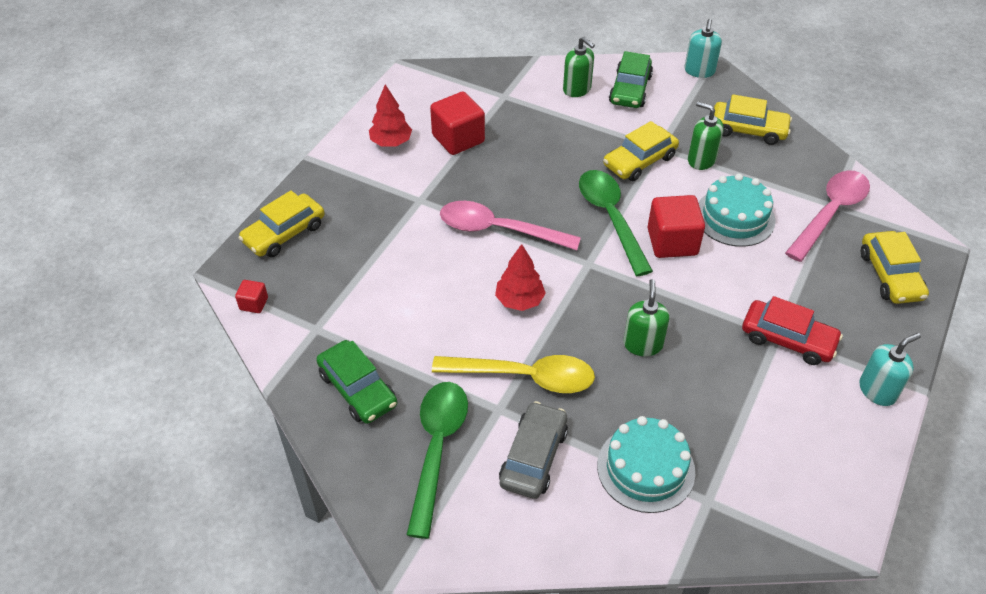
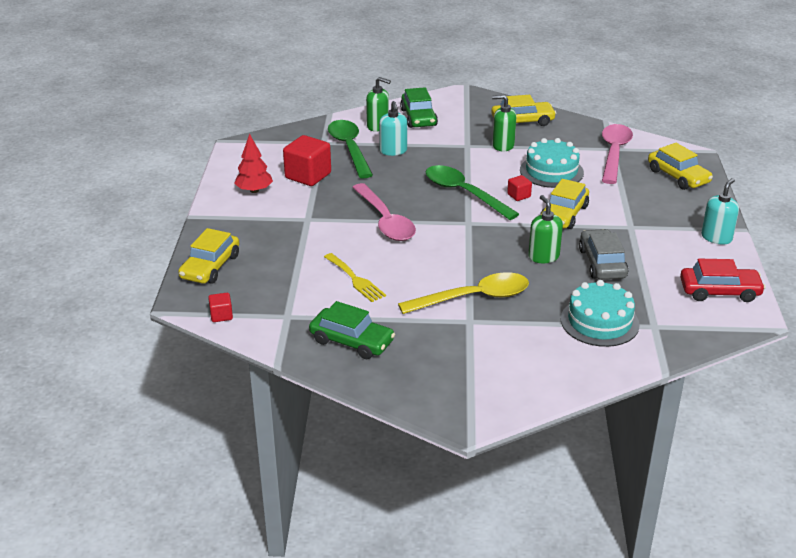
camera: 25 degrees left, 15 degrees down
green spoon [407,382,468,539] -> green spoon moved to [328,120,373,178]
pink spoon [440,201,581,250] -> pink spoon turned 105 degrees counterclockwise [352,183,416,241]
red tree [495,244,546,311] -> none
grey car [499,401,568,499] -> grey car moved to [579,229,629,280]
yellow car [603,121,679,181] -> yellow car moved to [540,179,589,229]
red cube [647,195,705,258] -> red cube [507,175,532,201], size x0.49
turquoise soap dispenser [685,19,722,78] -> turquoise soap dispenser moved to [379,101,407,156]
red car [742,296,843,365] -> red car moved to [680,259,765,302]
none -> yellow fork [324,253,386,302]

